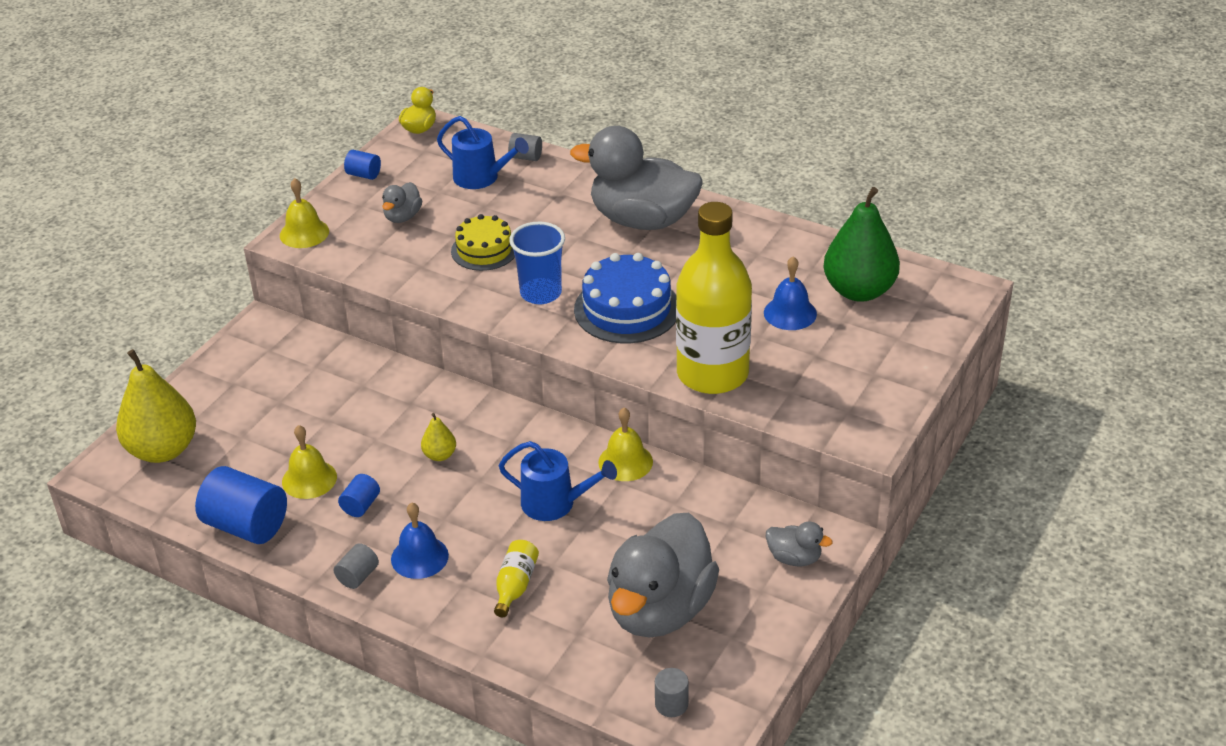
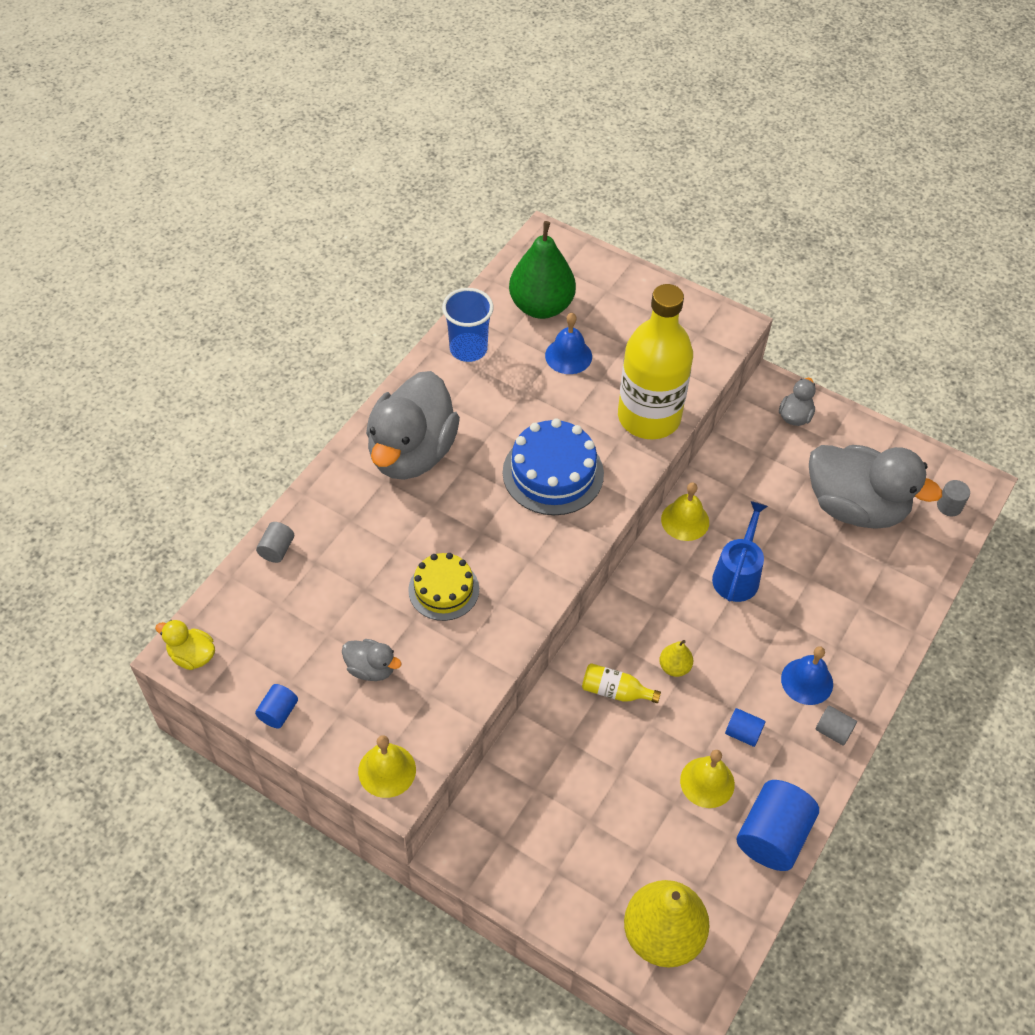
camera: 90 degrees left, 15 degrees up
blue watering can [437,116,529,189] -> none
yellow bottle [494,540,539,617] -> yellow bottle moved to [582,663,661,703]
blue cup [509,222,565,304] -> blue cup moved to [442,288,494,362]

